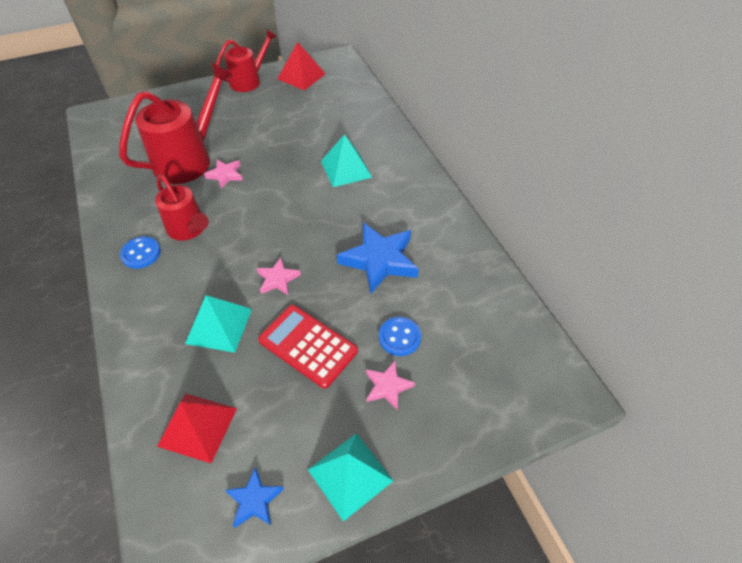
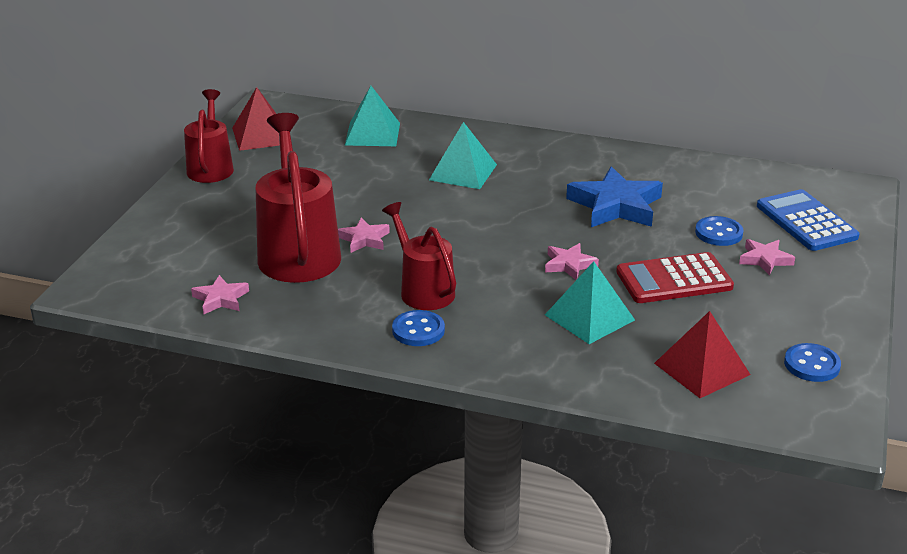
camera: 50 degrees left, 20 degrees down
red watering can [155,174,209,241] -> red watering can turned 120 degrees counterclockwise [382,202,456,310]
blue star [225,467,284,528] -> blue button [784,343,841,382]
turquoise pyramid [308,433,393,522] -> turquoise pyramid moved to [345,86,400,146]
none -> pink star [191,275,249,314]
none -> blue calculator [757,189,859,251]

